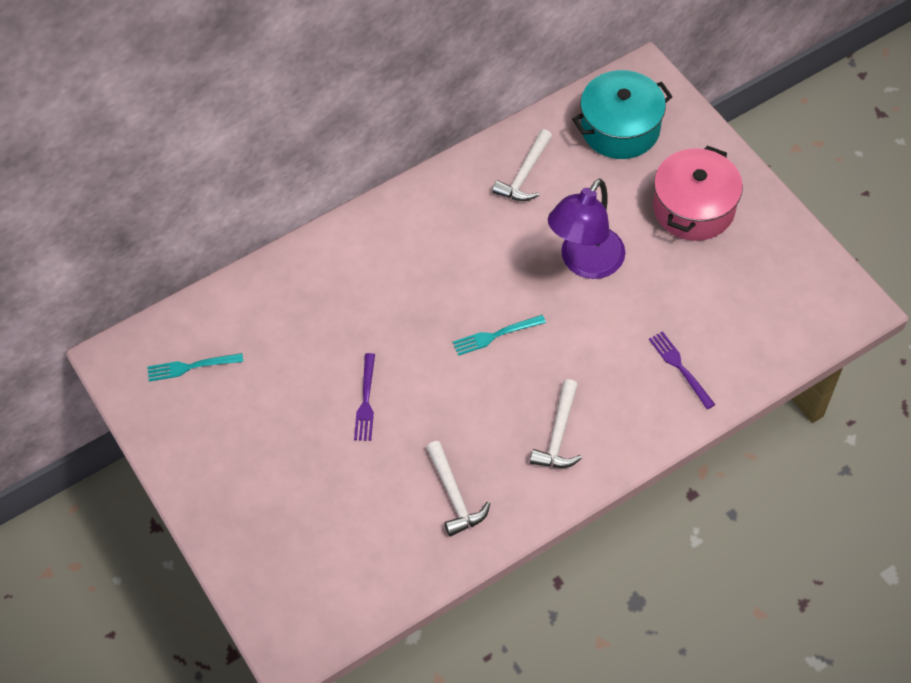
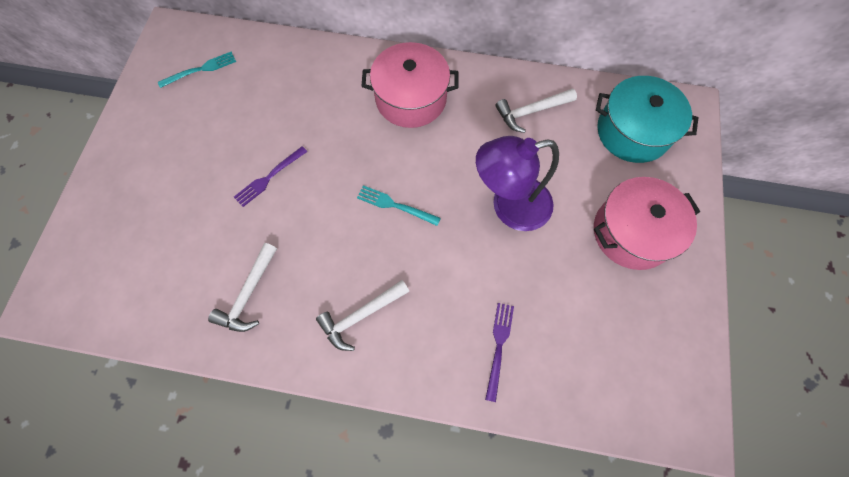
camera: 40 degrees right, 10 degrees up
turquoise fork [147,353,243,382] -> turquoise fork turned 120 degrees clockwise [158,52,236,88]
none -> pink pot [362,42,459,128]

